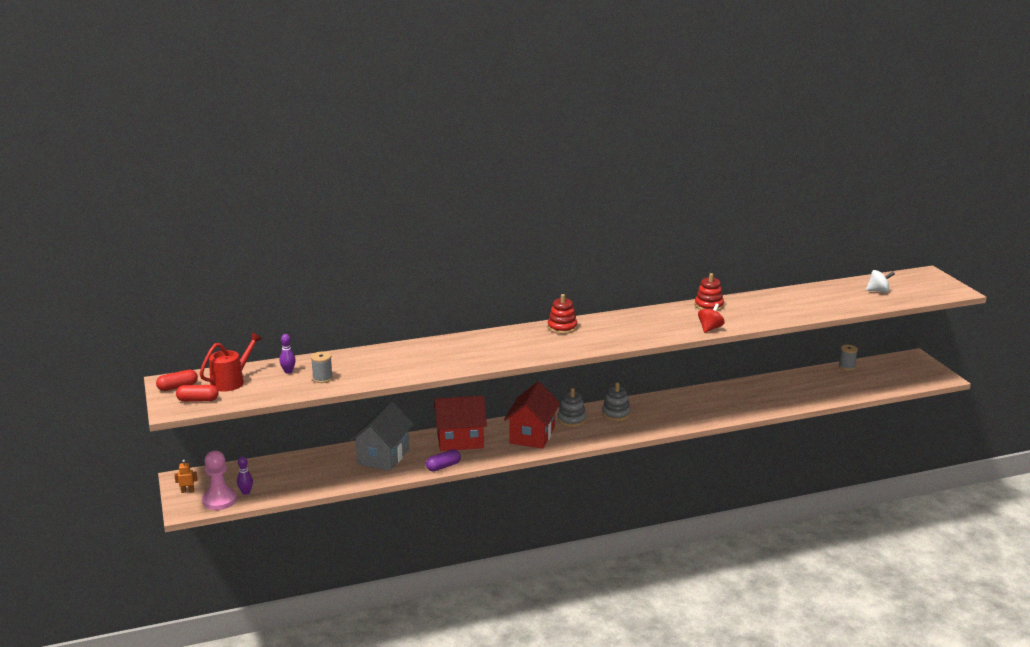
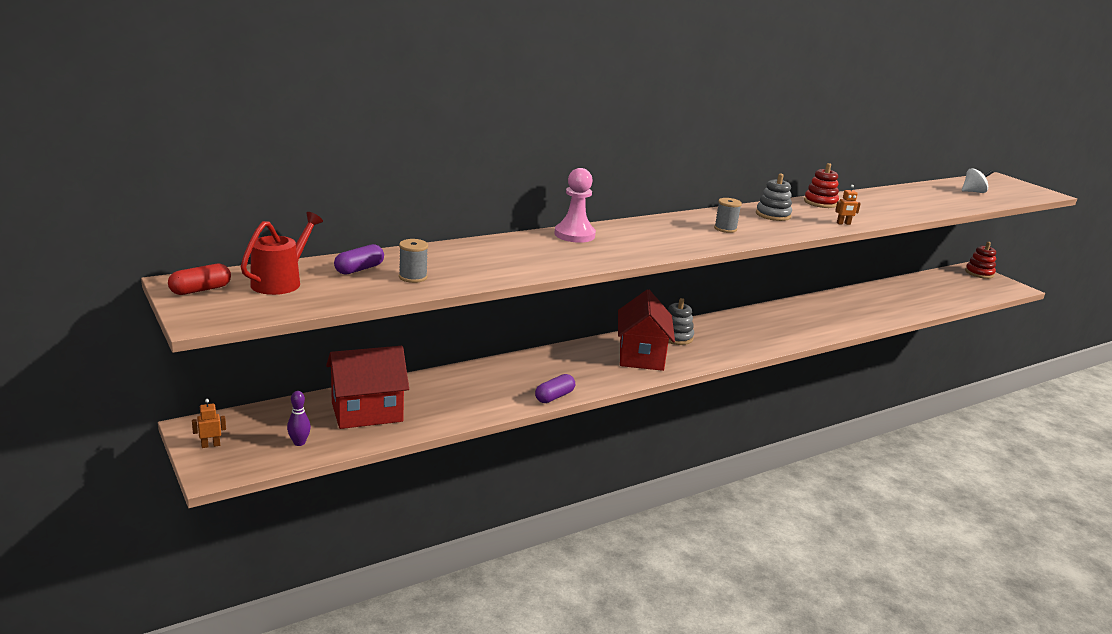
camera: 15 degrees left, 0 degrees up
red capsule [176,385,219,402] -> none
pink pawn [202,450,237,510] -> pink pawn moved to [554,168,596,243]
purple bowling pin [279,334,296,374] -> purple capsule [334,244,384,275]
grey house [350,401,414,471] -> none
red house [434,395,487,451] -> red house moved to [326,346,409,429]
red stacking toy [547,294,577,334] -> red stacking toy moved to [965,242,996,279]
grey stacking toy [602,383,631,421] -> grey stacking toy moved to [756,173,792,221]
red spinning top [698,303,725,333] -> orange robot [835,185,861,225]
grey spool [839,345,858,370] -> grey spool moved to [714,198,742,233]

